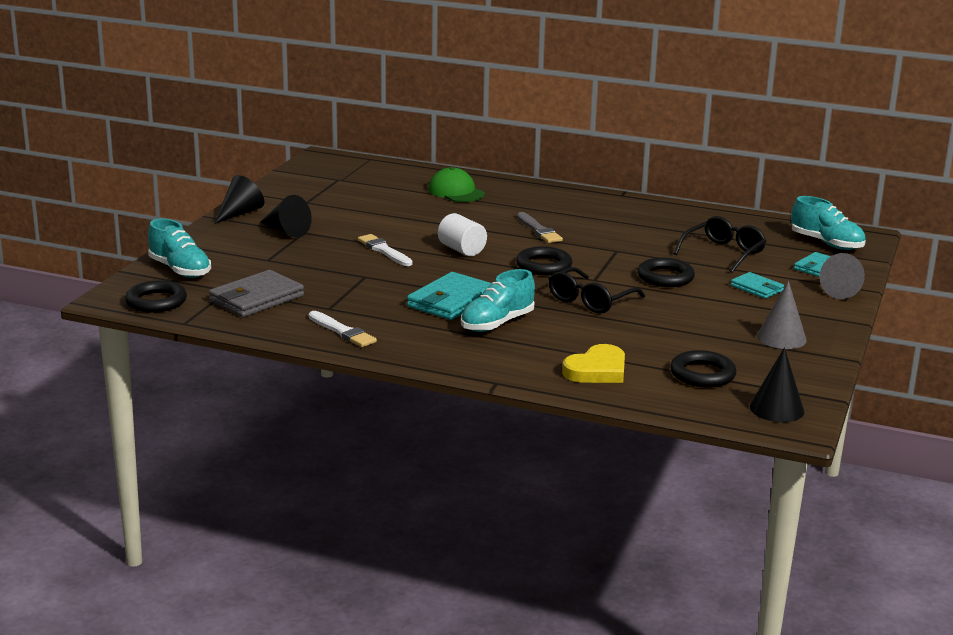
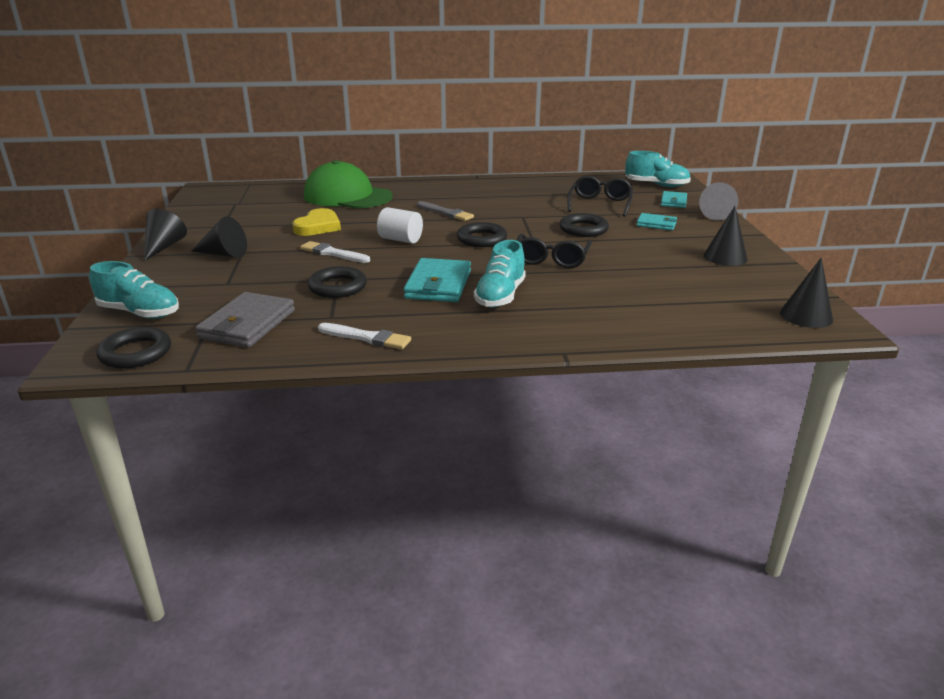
camera: 25 degrees left, 5 degrees up
green cap [428,167,485,202] -> green cap [304,160,393,209], size x1.67
yellow heart [562,344,625,383] -> yellow heart moved to [292,208,341,236]
black ring [670,350,737,388] -> black ring moved to [308,266,367,298]
grey cone [757,281,807,349] -> black cone [704,206,748,266]

